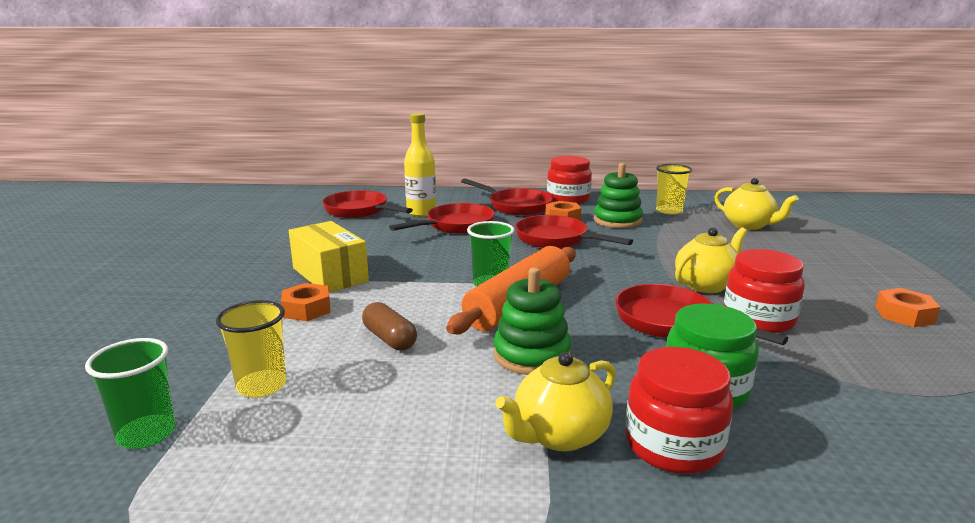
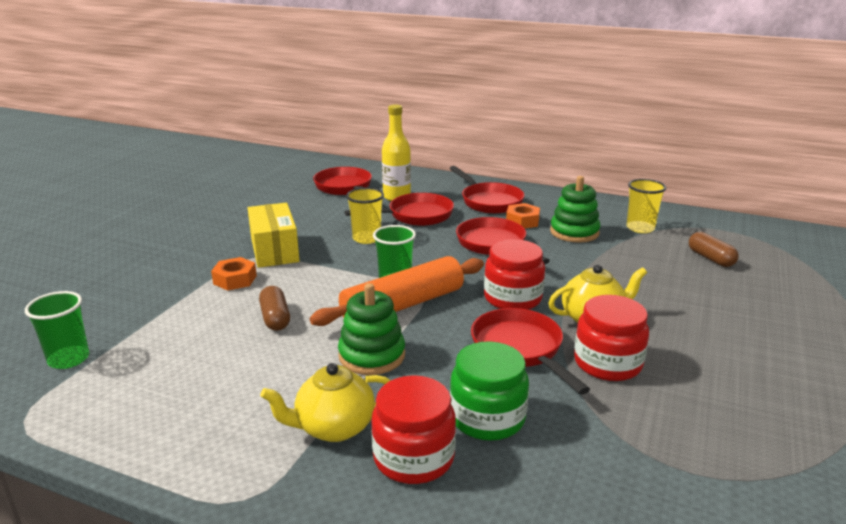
camera: 20 degrees right, 5 degrees up
yellow cup [216,300,287,398] -> yellow cup moved to [346,188,384,244]
red jar [547,156,592,204] -> red jar moved to [484,239,545,310]
yellow teapot [715,178,799,230] -> brown capsule [689,232,739,267]
orange nut [875,288,940,327] -> none

